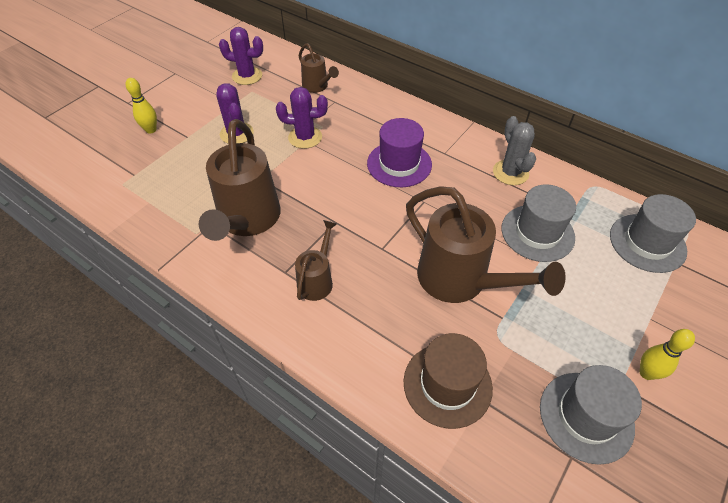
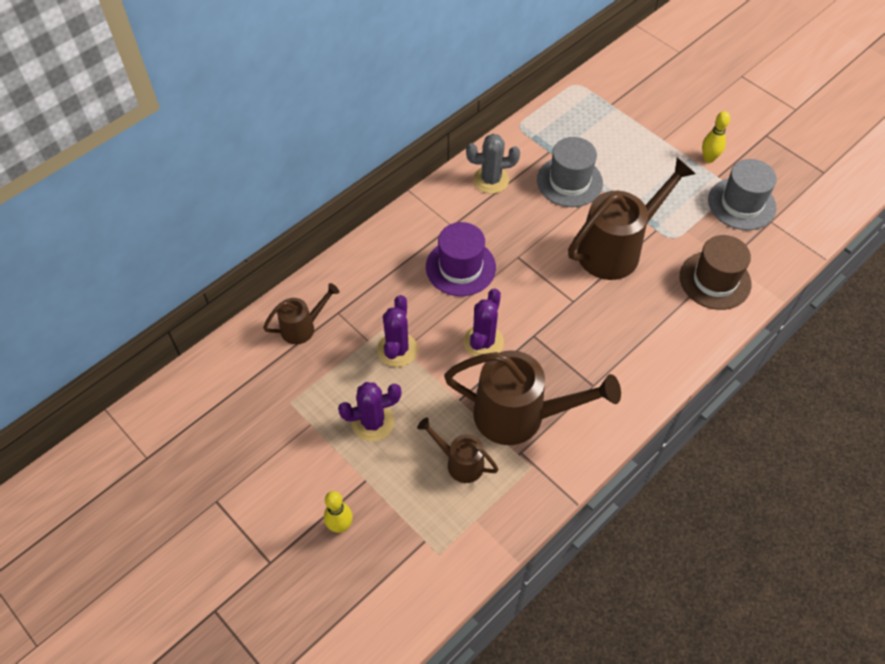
camera: 80 degrees left, 5 degrees up
purple cactus [219,27,263,85] -> purple cactus moved to [464,288,504,357]
brown watering can [295,220,337,301] -> brown watering can moved to [417,417,499,483]
grey hat [610,194,696,273] -> none

